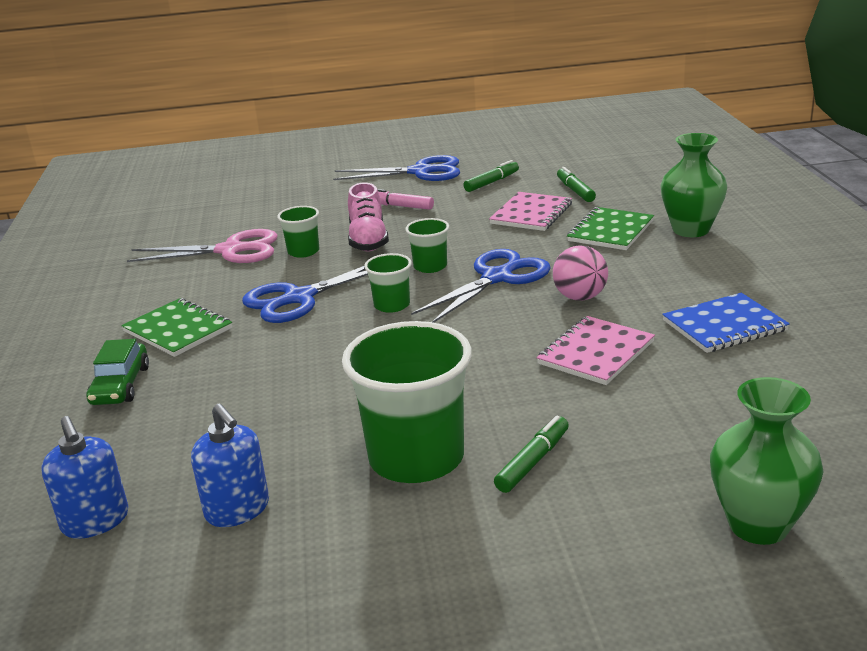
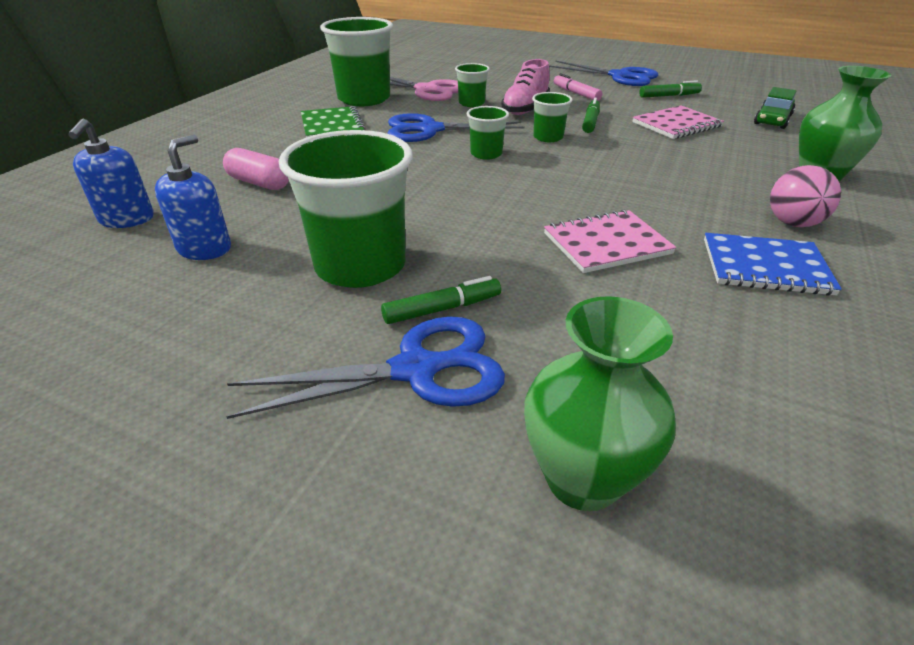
camera: 30 degrees right, 10 degrees up
green car [86,339,149,405] -> green car moved to [754,87,796,129]
blue soap dispenser [191,403,269,527] -> blue soap dispenser turned 150 degrees counterclockwise [155,135,231,260]
blue scissors [411,249,551,323] -> blue scissors moved to [226,317,505,419]
pink ball [553,245,608,301] -> pink ball moved to [770,165,841,227]
green marker [557,167,596,202] -> green marker moved to [582,98,600,133]
green notebook [567,207,654,250] -> none
none -> pink capsule [223,148,289,190]
none -> green cup [320,17,393,106]

